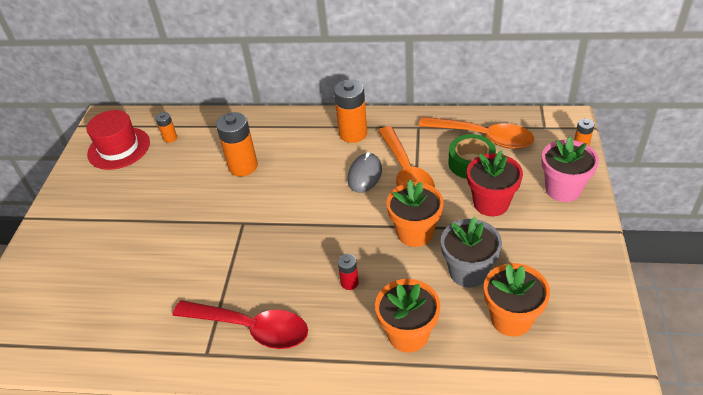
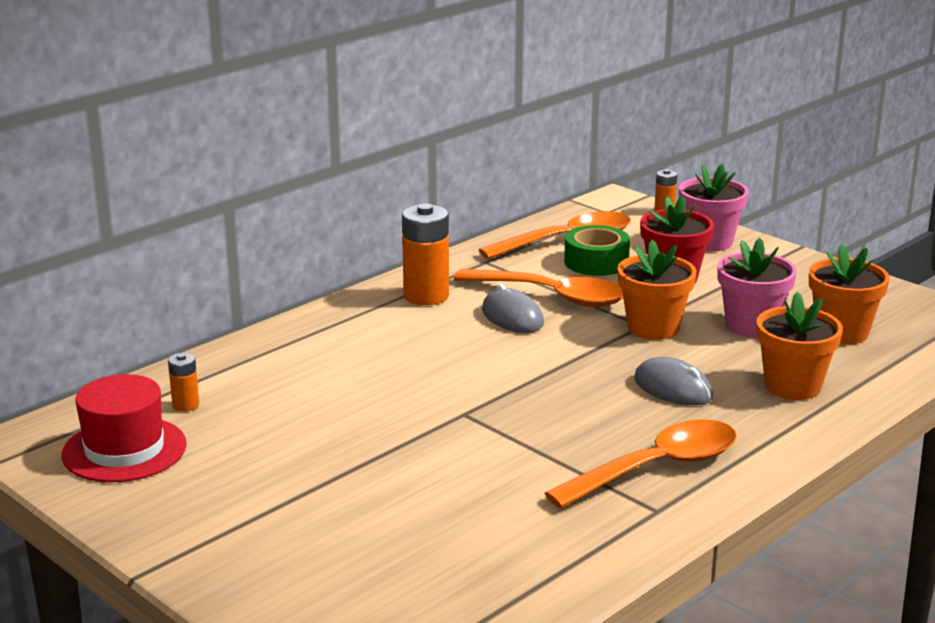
camera: 55 degrees left, 20 degrees down
red spoon [173,300,308,349] -> orange spoon [545,419,737,508]
orange battery [216,112,258,177] -> none
red battery [338,254,359,290] -> grey mouse [634,357,713,405]
grey flower pot [441,217,502,288] -> pink flower pot [718,238,797,338]

